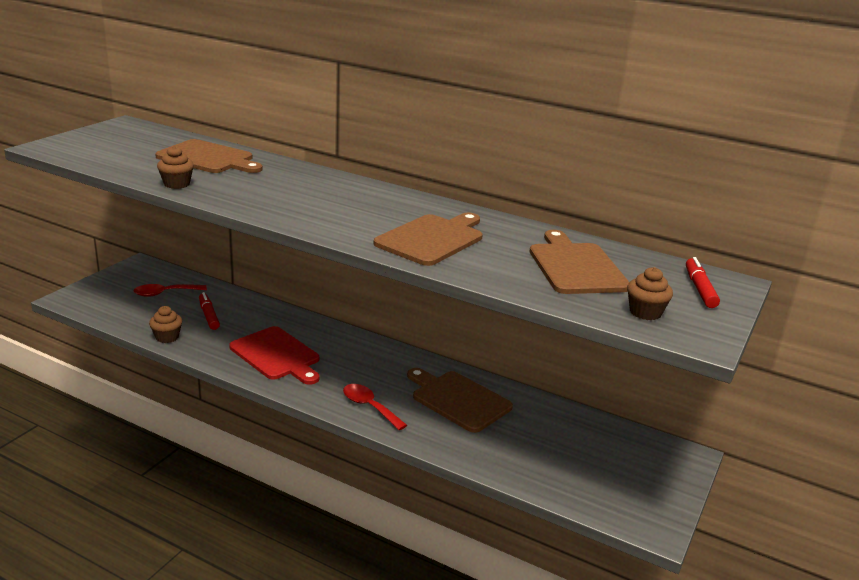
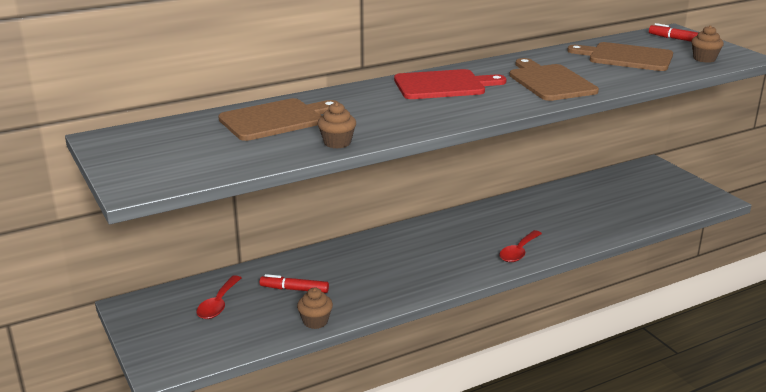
camera: 55 degrees left, 0 degrees up
red cutting board [229,326,319,385] -> red cutting board moved to [394,69,506,99]
red spoon [343,384,407,430] -> red spoon turned 45 degrees counterclockwise [499,230,542,262]
brown cutting board [407,368,513,433] -> none

